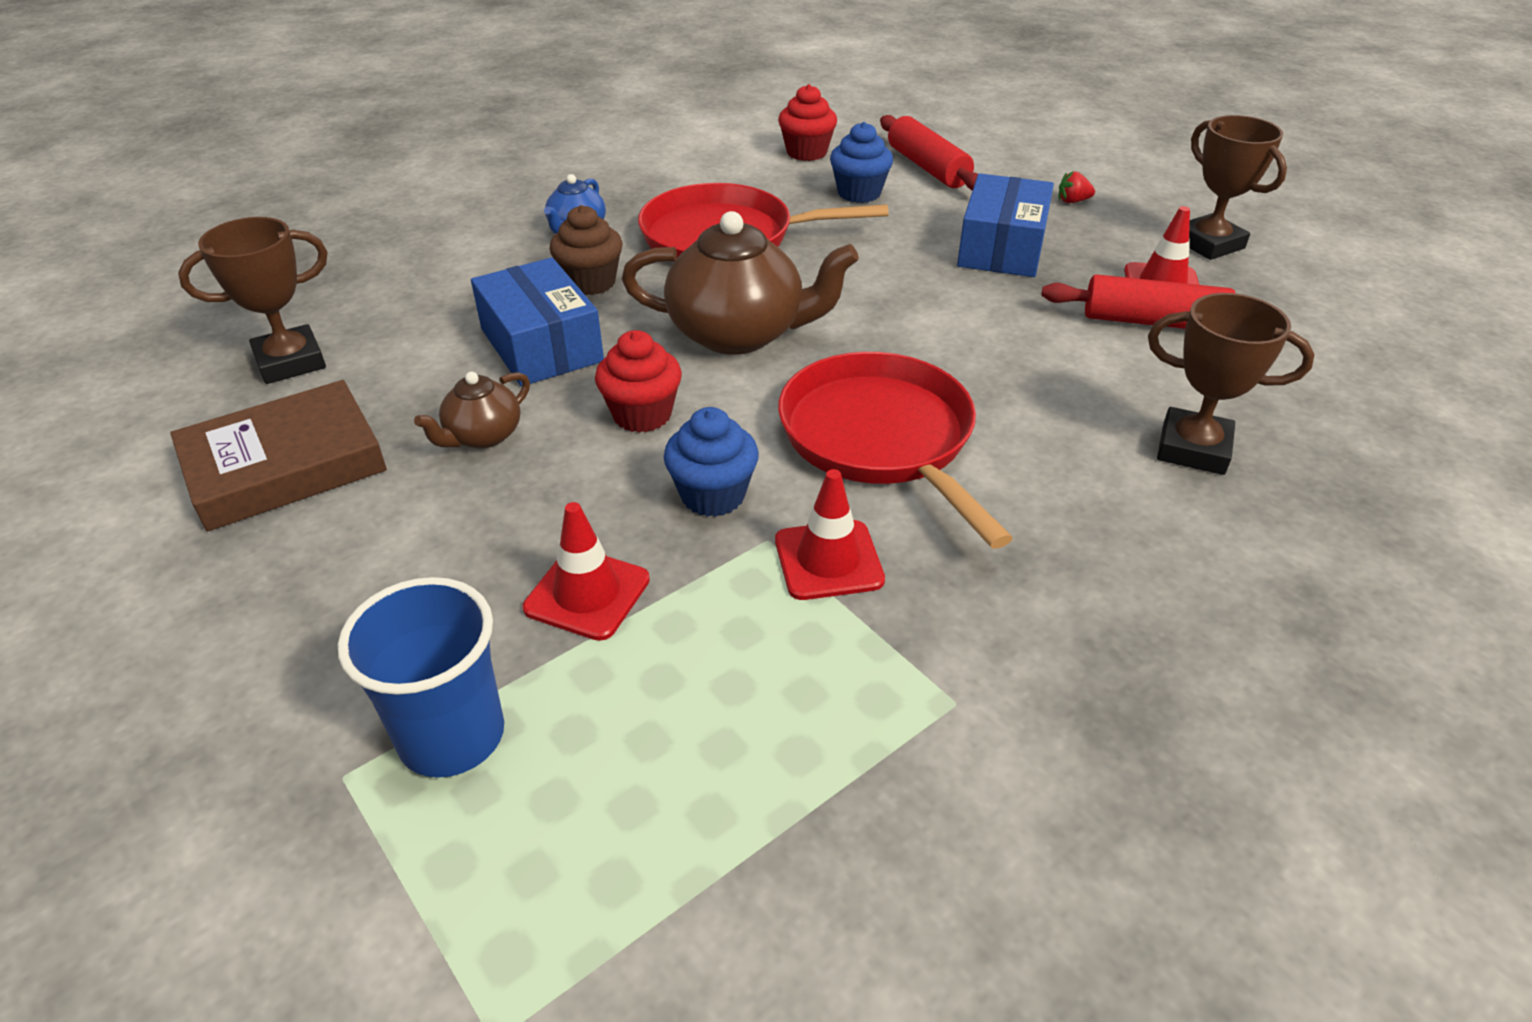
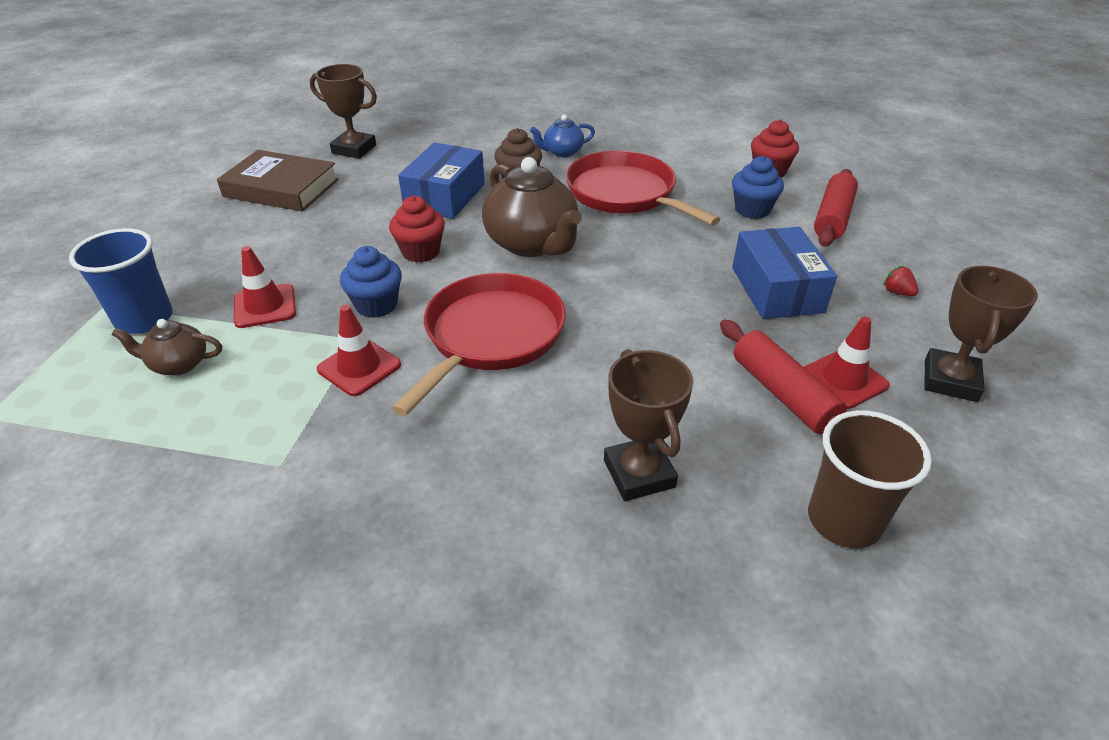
camera: 50 degrees right, 0 degrees up
brown teapot [414,372,530,449] -> brown teapot moved to [112,319,222,375]
blue box [957,173,1054,277] -> blue box turned 75 degrees counterclockwise [732,227,837,319]
none -> brown cup [808,410,932,548]

